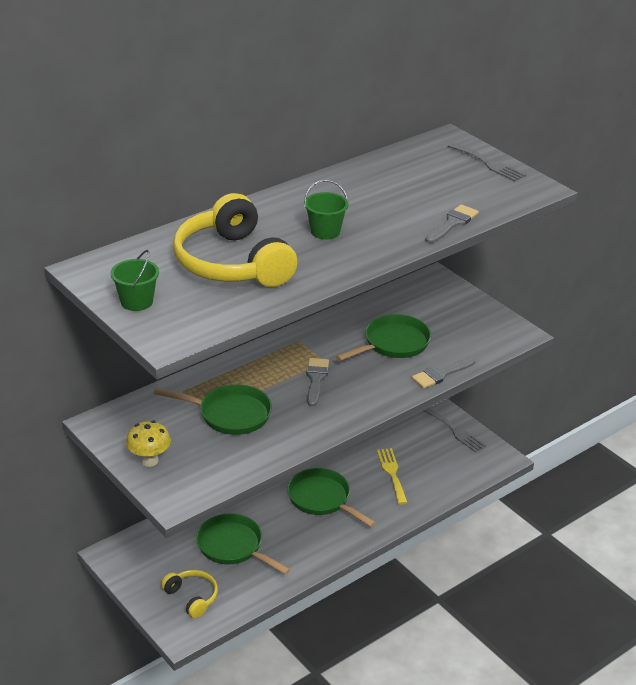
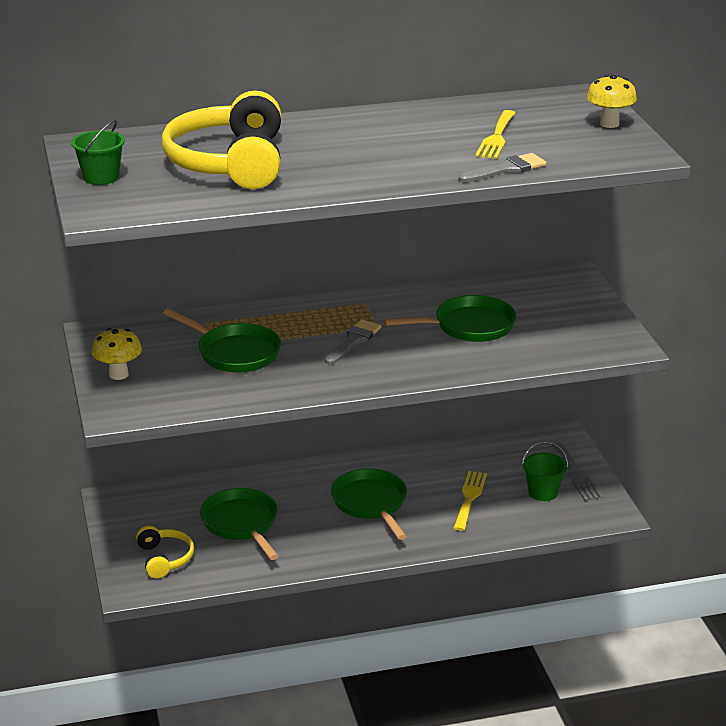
camera: 25 degrees right, 5 degrees down
green bucket [304,180,348,240] -> green bucket moved to [522,441,568,501]
grey brush [412,357,475,389] -> none
grey fork [448,142,526,181] -> yellow mushroom [587,75,637,128]
none -> yellow fork [475,110,515,159]

